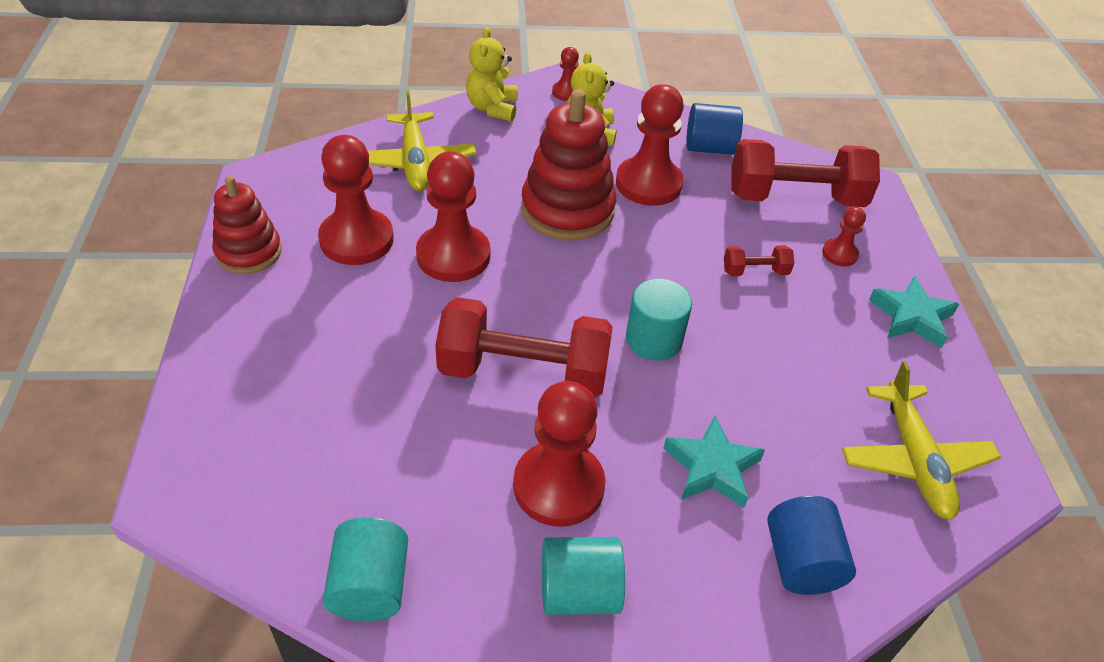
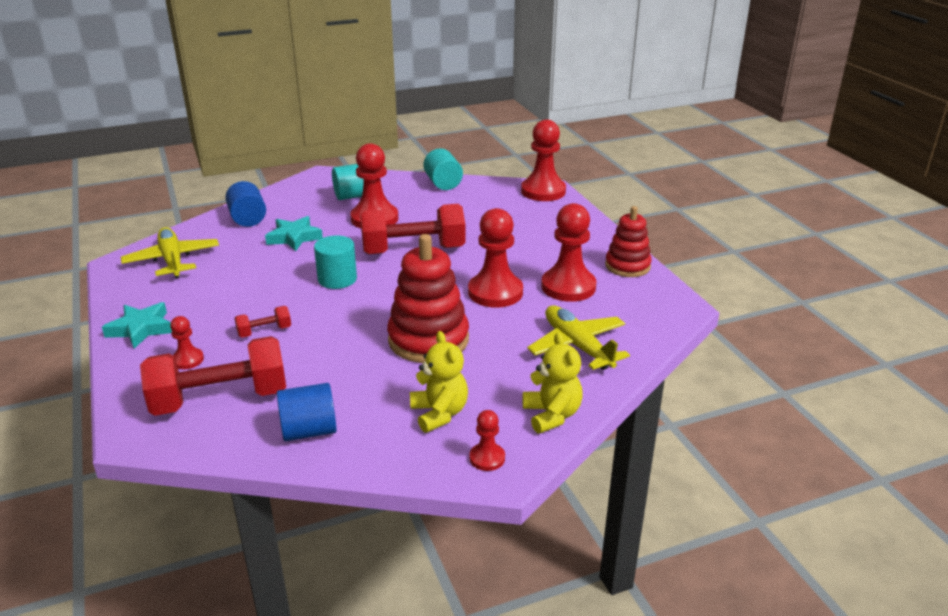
camera: 165 degrees right, 15 degrees down
red pawn [616,84,684,206] -> red pawn moved to [521,119,566,201]

